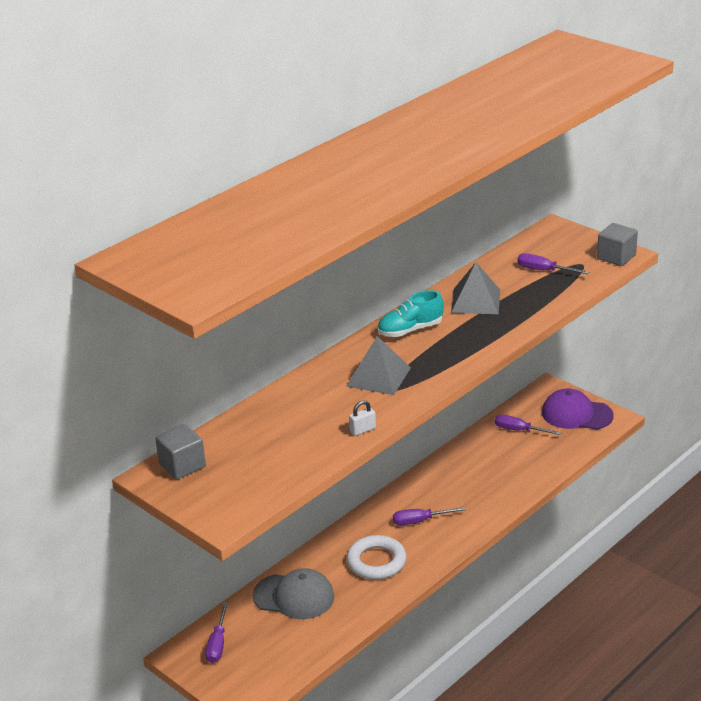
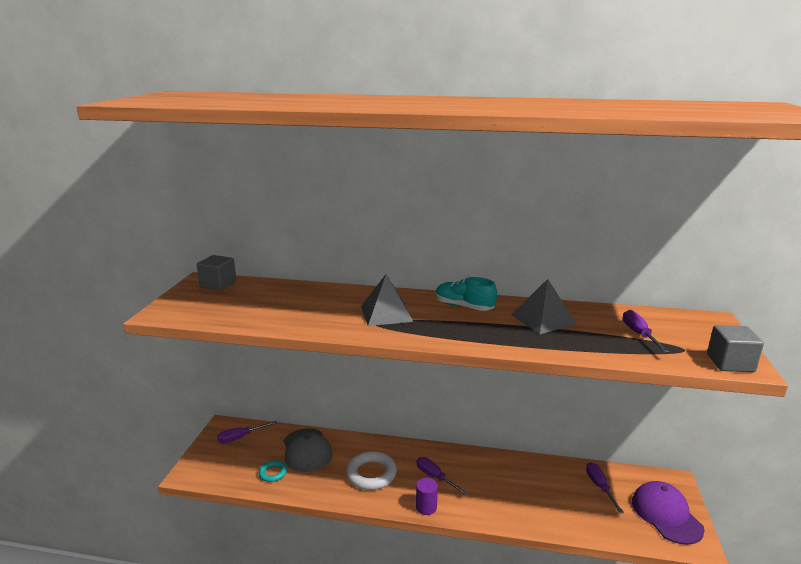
camera: 55 degrees right, 10 degrees down
white padlock [349,400,376,436] -> none
none -> turquoise ring [259,460,287,482]
none -> purple cylinder [416,478,438,515]

